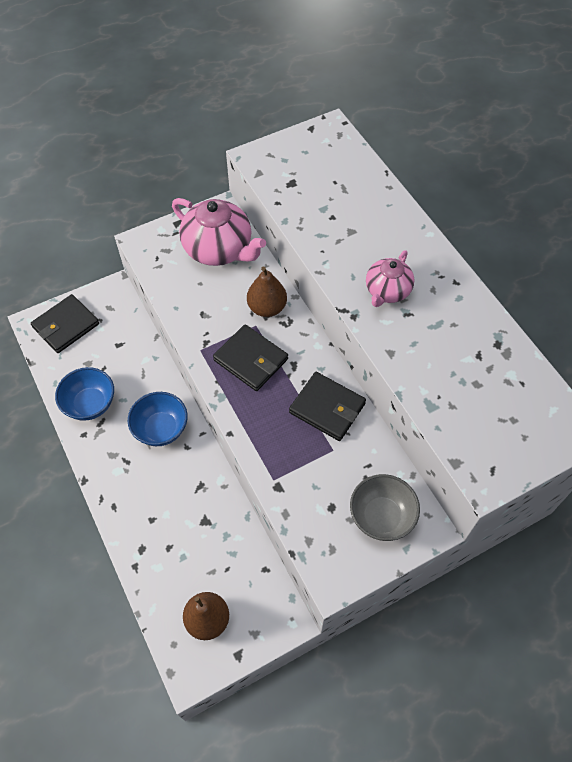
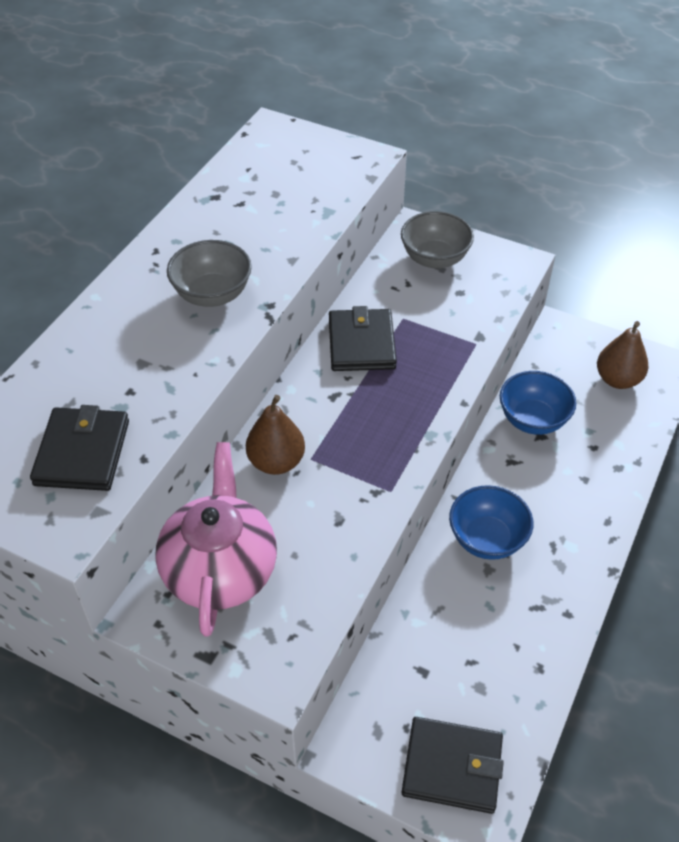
camera: 125 degrees left, 10 degrees down
blue bowl [55,367,114,421] -> blue bowl moved to [500,371,576,435]
black wallet [213,324,288,391] -> black wallet moved to [30,405,129,491]
pink teapot [366,250,414,307] -> grey bowl [167,240,252,307]

